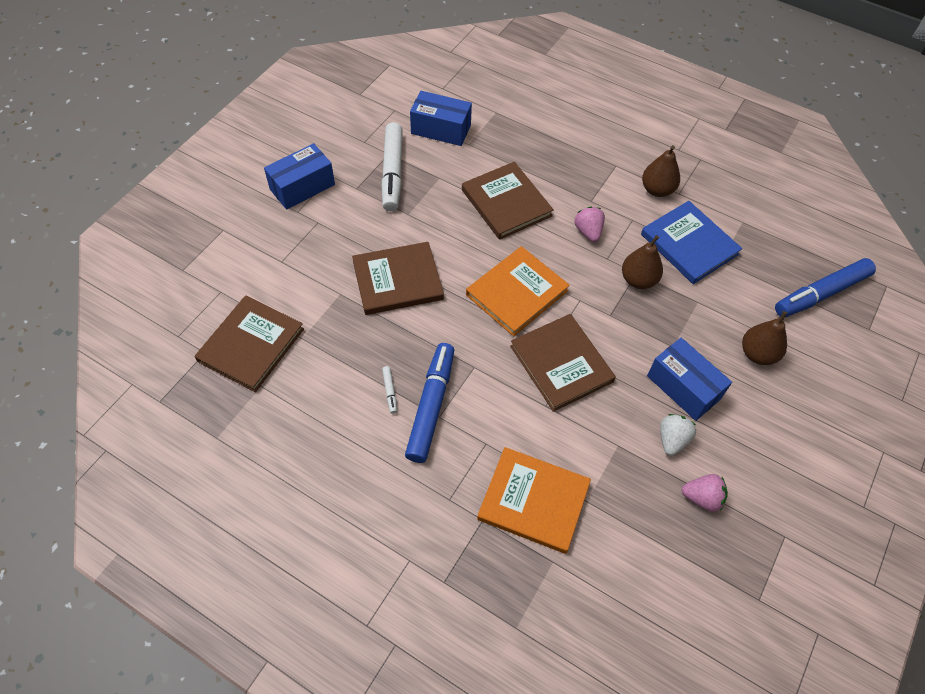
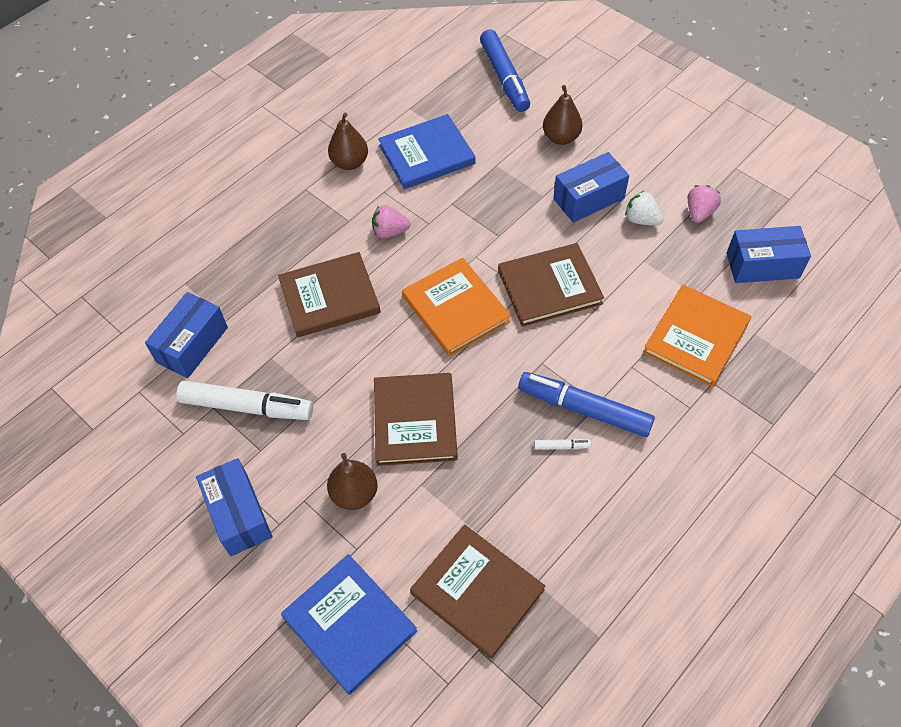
camera: 75 degrees left, 0 degrees up
brown pear [622,235,663,289] -> brown pear moved to [327,453,378,510]
none -> blue book [281,554,417,695]
none -> blue box [726,226,811,283]

